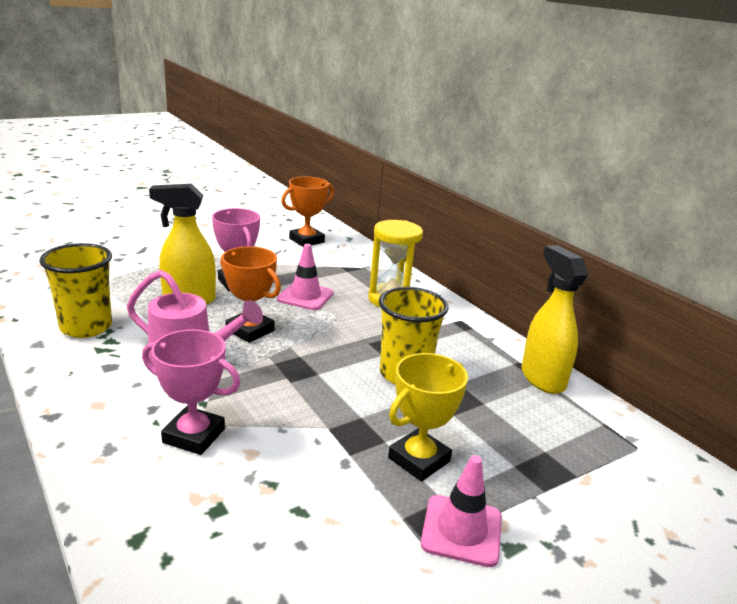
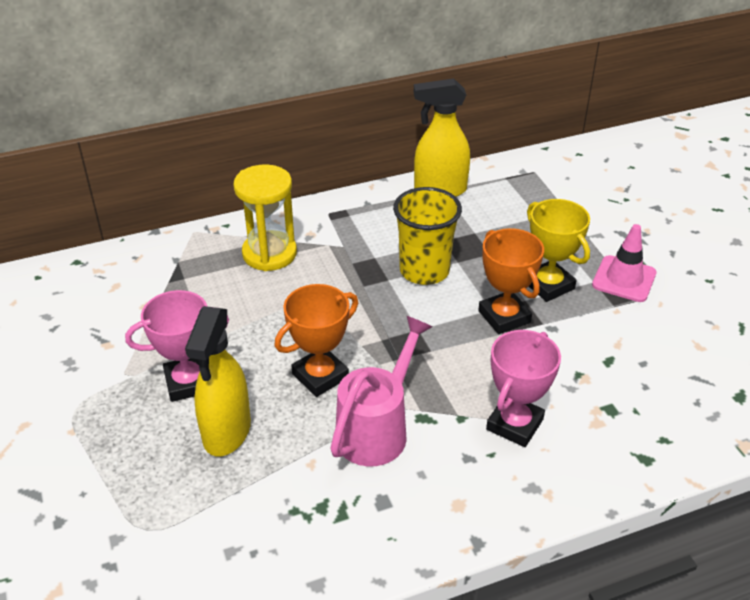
camera: 75 degrees left, 15 degrees up
yellow cup [40,243,112,338] -> none
pink traffic cone [277,244,334,310] -> none
orange trophy [281,177,334,247] -> orange trophy moved to [478,228,544,334]

